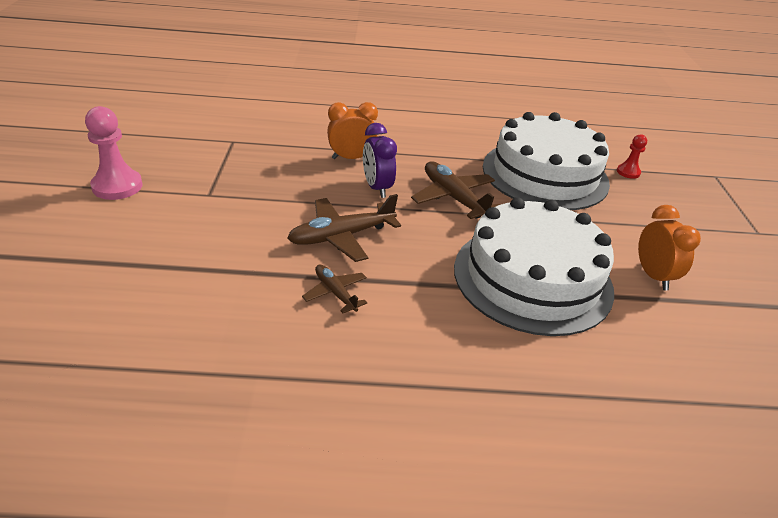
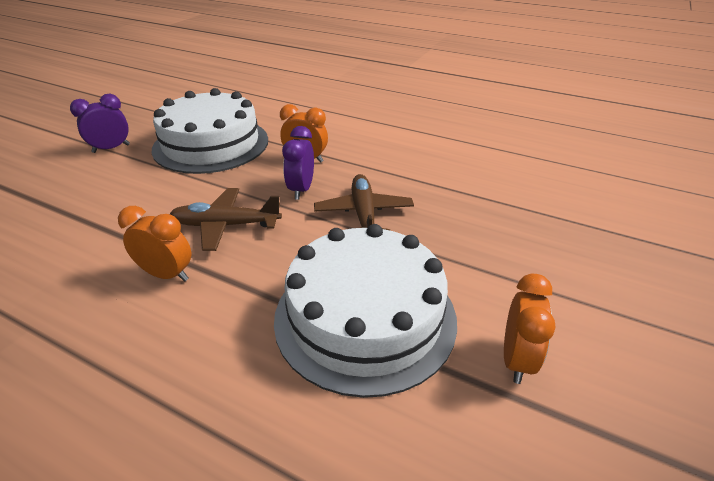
camera: 30 degrees right, 0 degrees up
pink pawn [85,106,143,200] -> purple clock [70,94,130,153]
brown plane [302,264,367,313] -> orange clock [118,206,191,282]
white cake [483,112,610,210] -> white cake moved to [152,88,268,174]
red pawn [617,134,647,179] -> none

